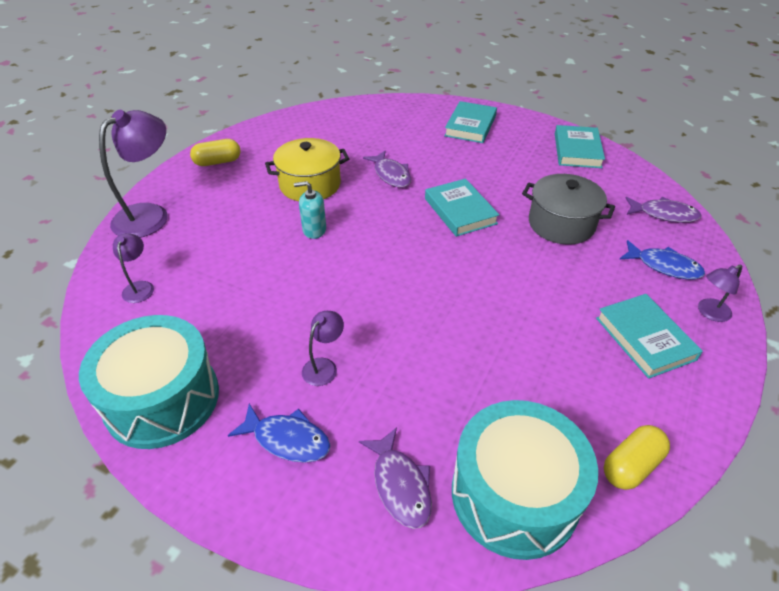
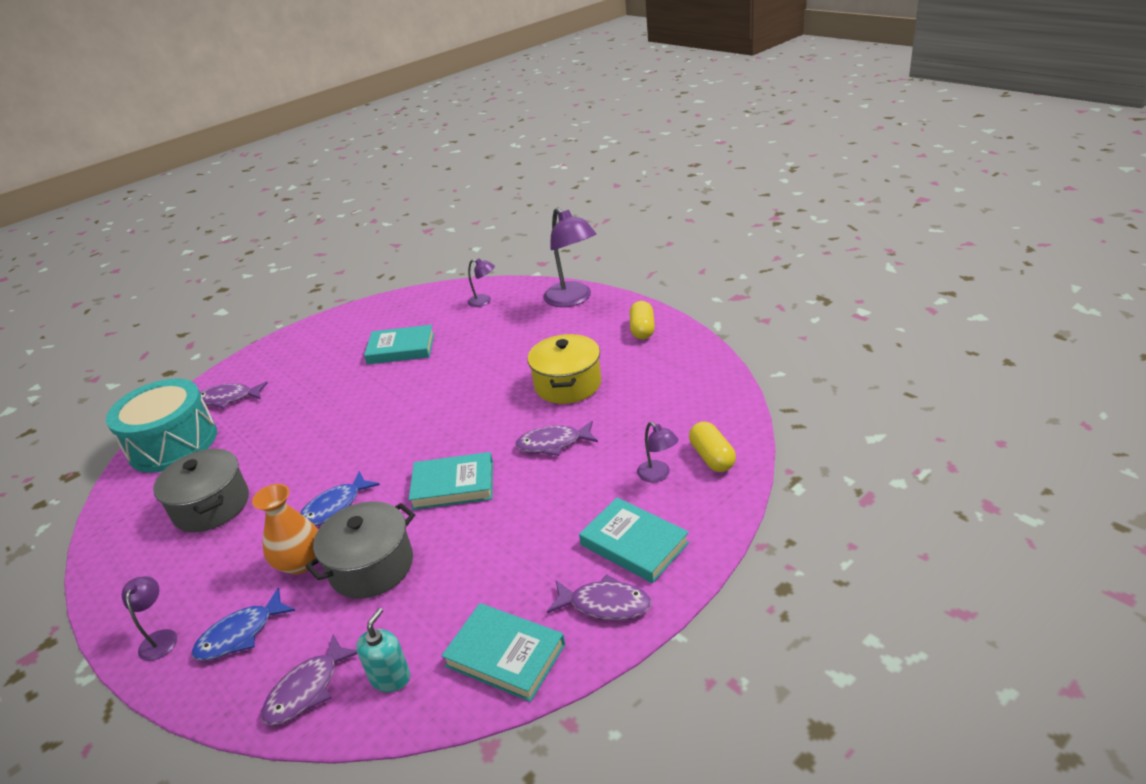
camera: 115 degrees right, 10 degrees down
turquoise drum [79,315,219,449] -> none
blue fish [228,404,331,463] -> blue fish moved to [300,471,380,526]
turquoise soap dispenser [294,181,326,239] -> turquoise soap dispenser moved to [356,608,410,692]
purple lamp [302,311,344,386] -> purple lamp moved to [637,422,679,483]
turquoise book [596,294,703,379] -> turquoise book moved to [364,325,434,364]
yellow capsule [604,425,670,490] -> yellow capsule moved to [689,421,736,472]
none -> grey pot [153,449,249,532]
none -> orange vase [252,484,318,574]
none -> purple fish [547,574,652,620]

